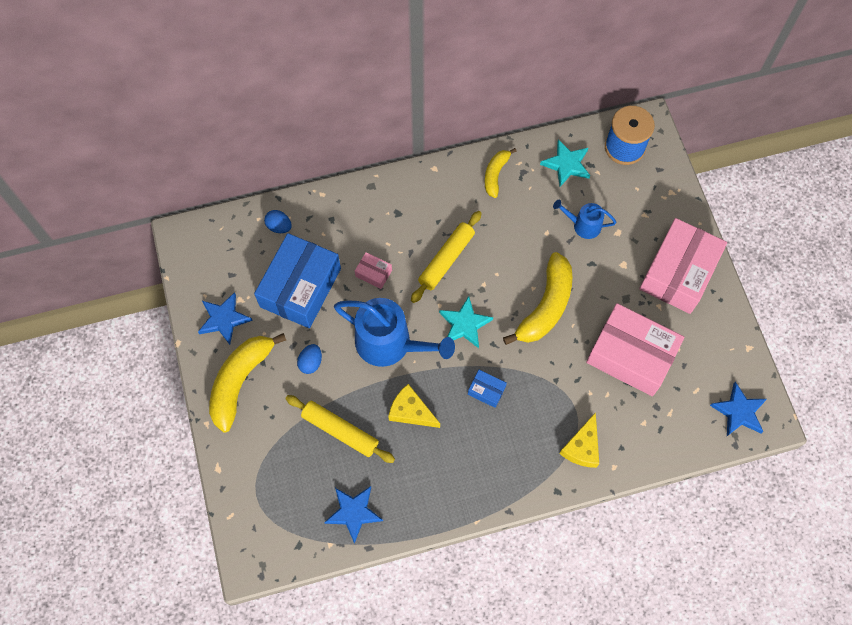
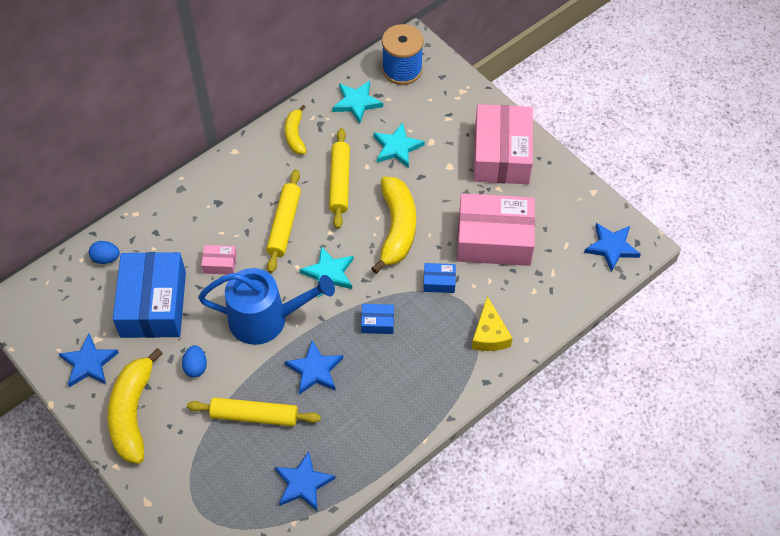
camera: 25 degrees left, 10 degrees down
yellow cheese [388,384,440,428] -> blue star [285,340,343,395]
blue watering can [553,200,616,239] -> turquoise star [373,123,425,168]
none -> yellow rolling pin [329,128,350,229]
none -> blue box [423,263,456,293]

